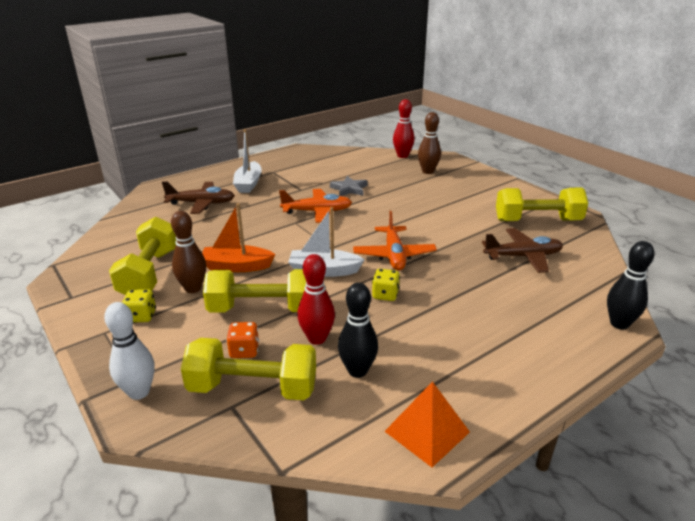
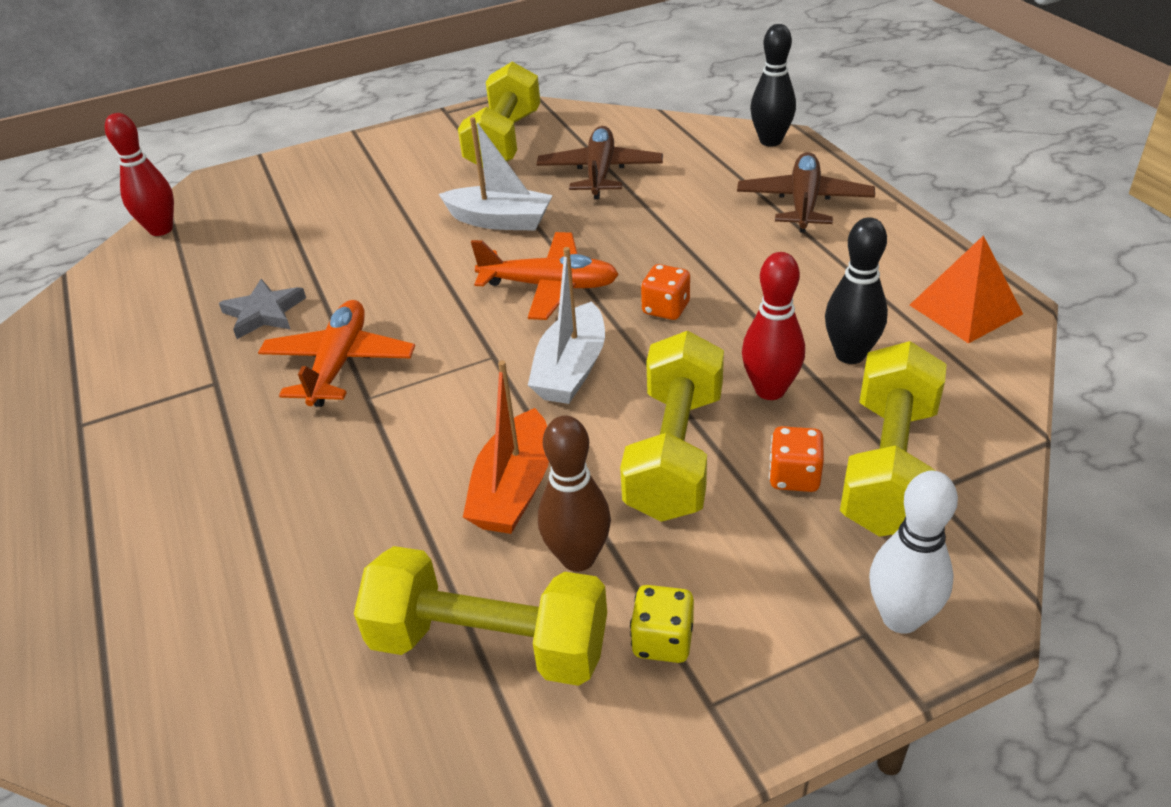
camera: 75 degrees left, 10 degrees up
brown plane [162,181,235,214] -> brown plane moved to [737,152,875,233]
white boat [233,129,262,193] -> white boat moved to [438,117,553,231]
yellow dice [372,269,400,301] -> orange dice [641,264,690,320]
brown bowling pin [418,112,441,174] -> none

